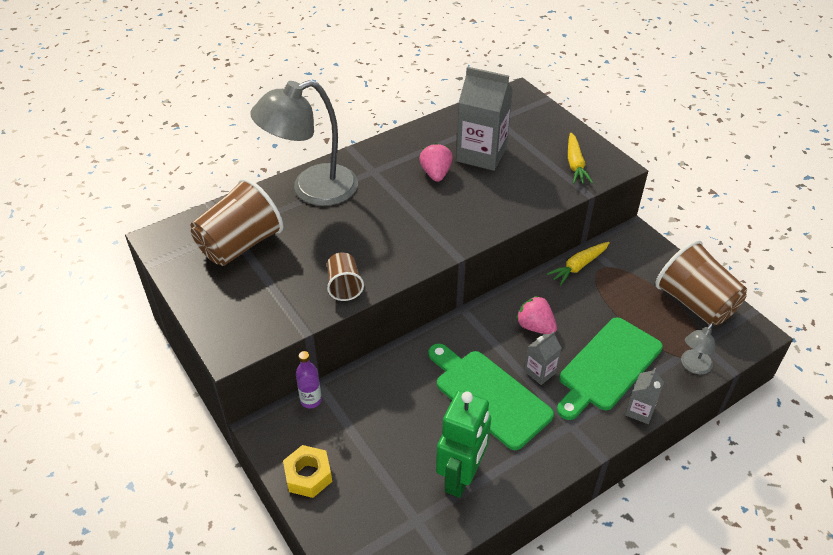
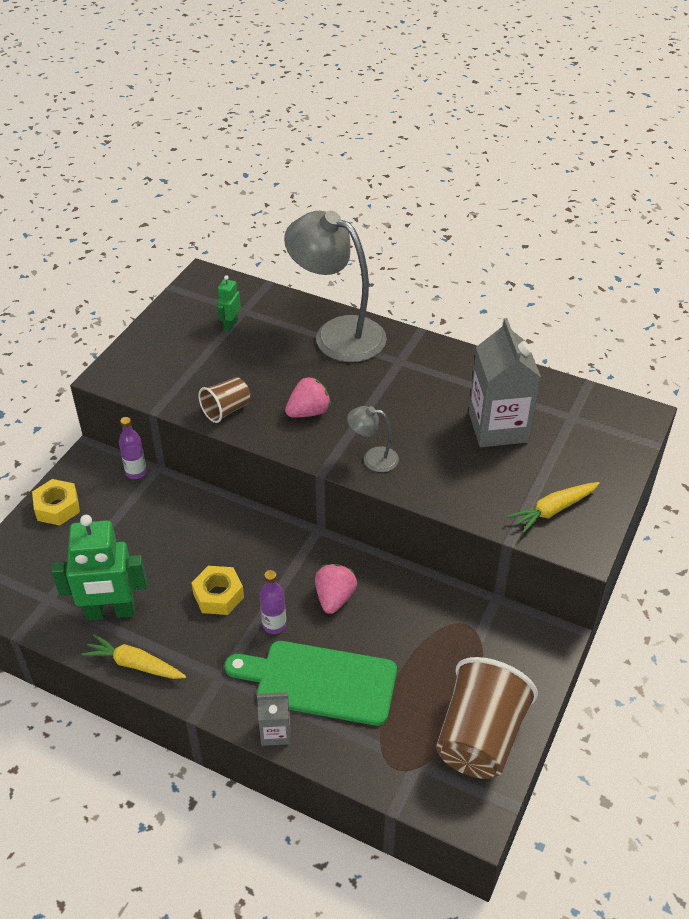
camera: 60 degrees right, 0 degrees up
brown cup [191,178,283,266] -> green robot [217,275,241,331]
pink strawberry [419,143,453,182] -> pink strawberry moved to [285,377,331,417]
green cutting board [428,344,554,450] -> yellow nut [191,566,244,615]
grey carton [524,331,561,385] -> purple bottle [260,570,286,634]
yellow carrot [547,242,610,285] -> yellow carrot moved to [81,634,186,679]
grey lamp [681,324,715,374] -> grey lamp moved to [347,406,399,472]

